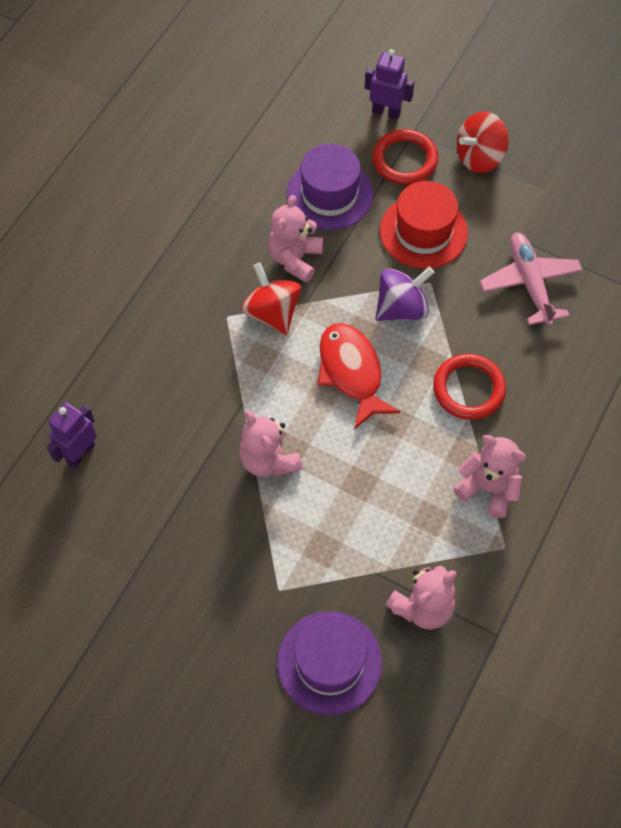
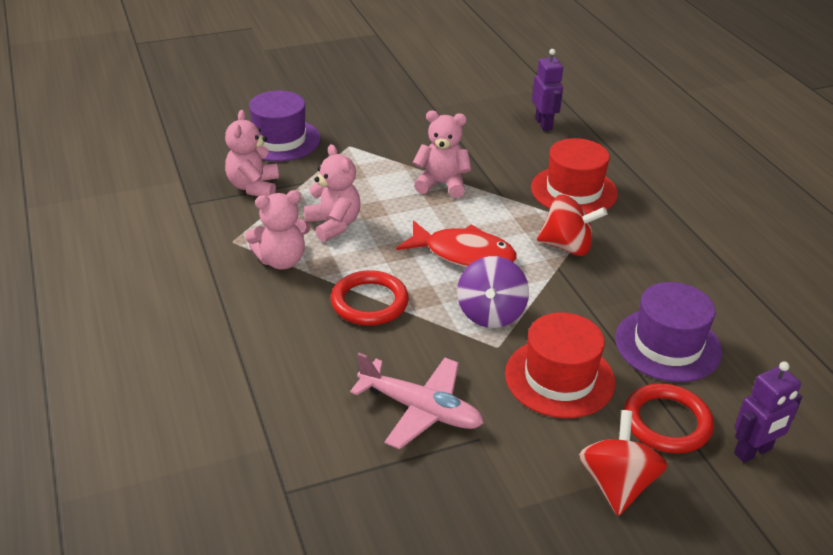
camera: 130 degrees right, 25 degrees down
pink teddy bear [268,195,323,283] -> pink teddy bear moved to [304,144,361,242]
none -> red hat [531,138,618,214]

